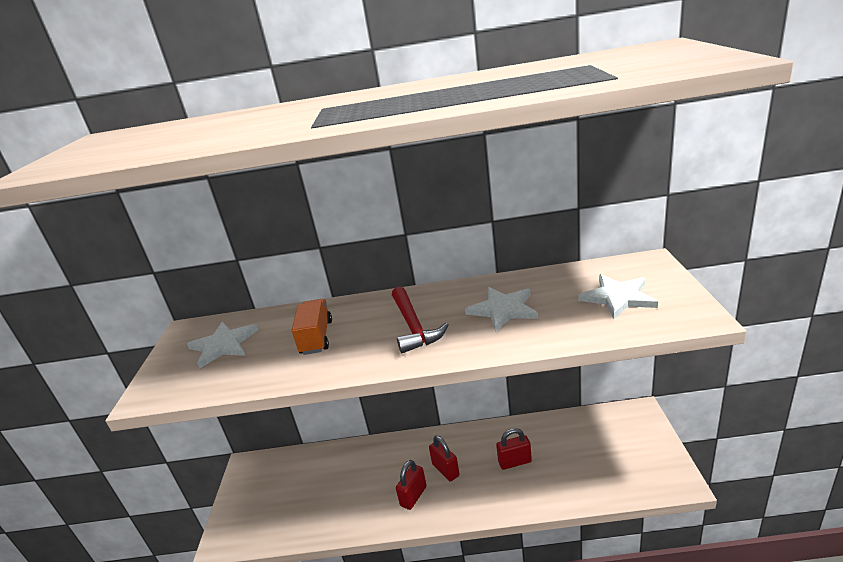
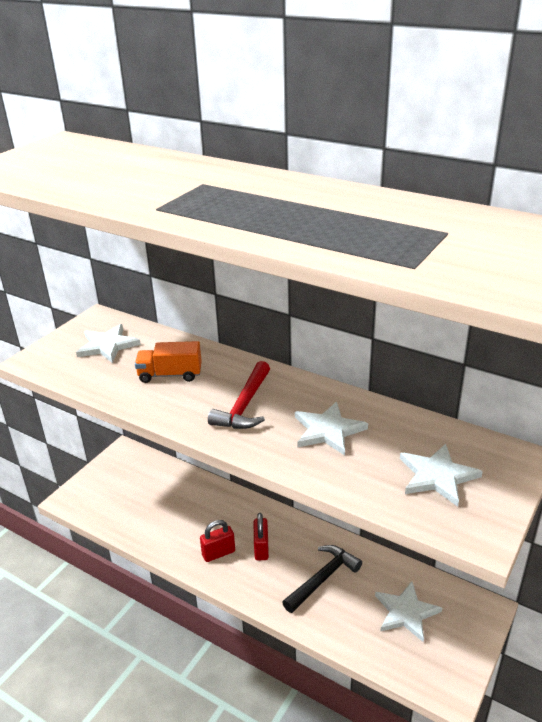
camera: 30 degrees right, 5 degrees up
orange truck [292,299,332,355] -> orange truck turned 120 degrees counterclockwise [135,341,202,383]
red padlock [496,428,532,470] -> black hammer [282,545,362,613]
none -> white star [375,581,442,642]

